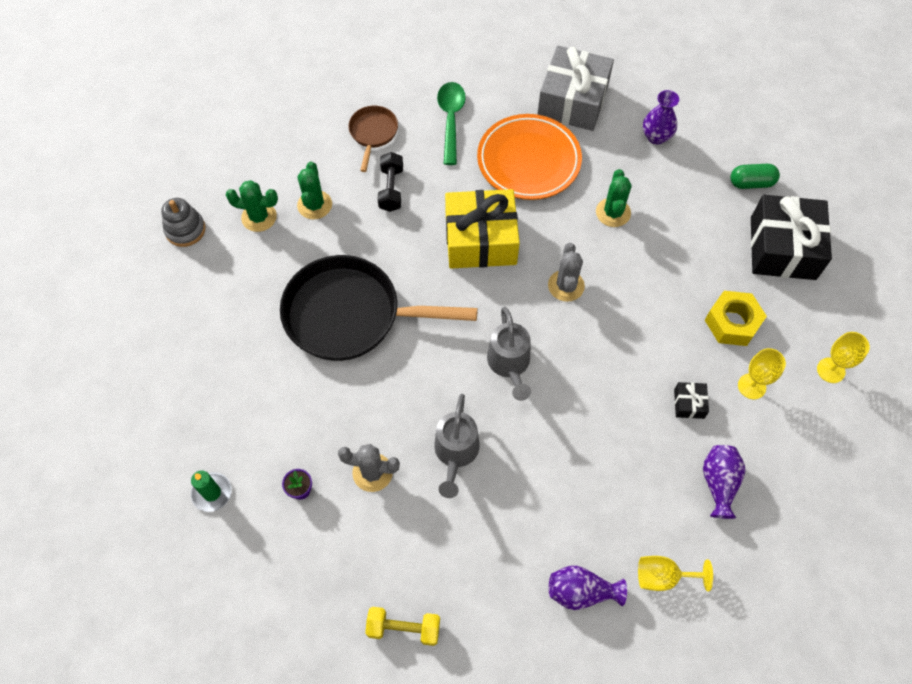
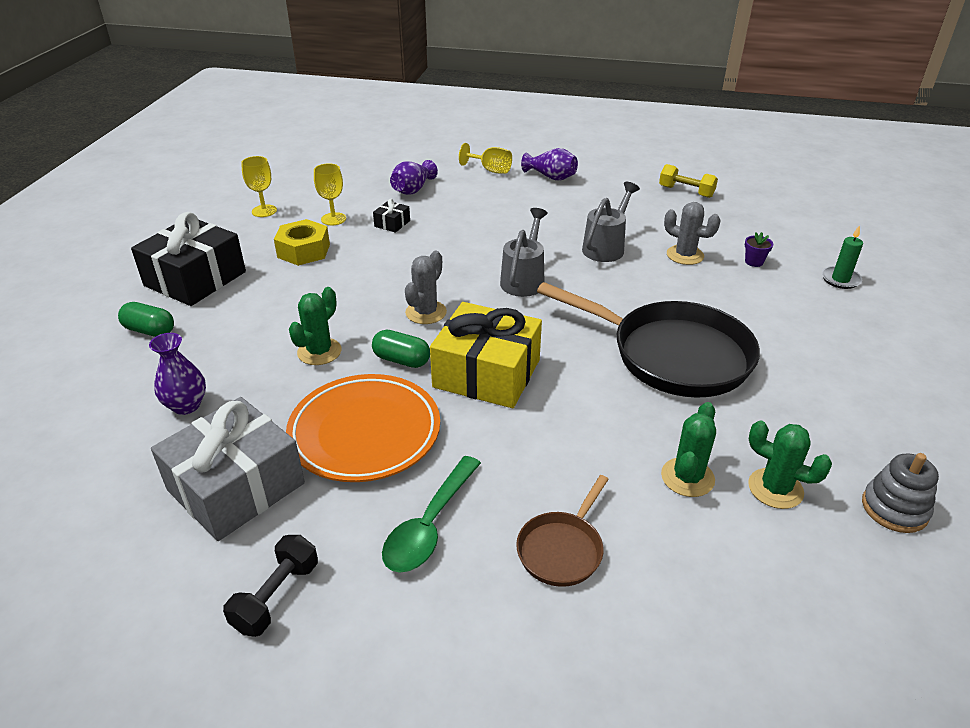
camera: 155 degrees left, 25 degrees down
black dumbbell [377,152,403,212] -> black dumbbell moved to [223,535,318,637]
none -> green capsule [372,330,430,368]

